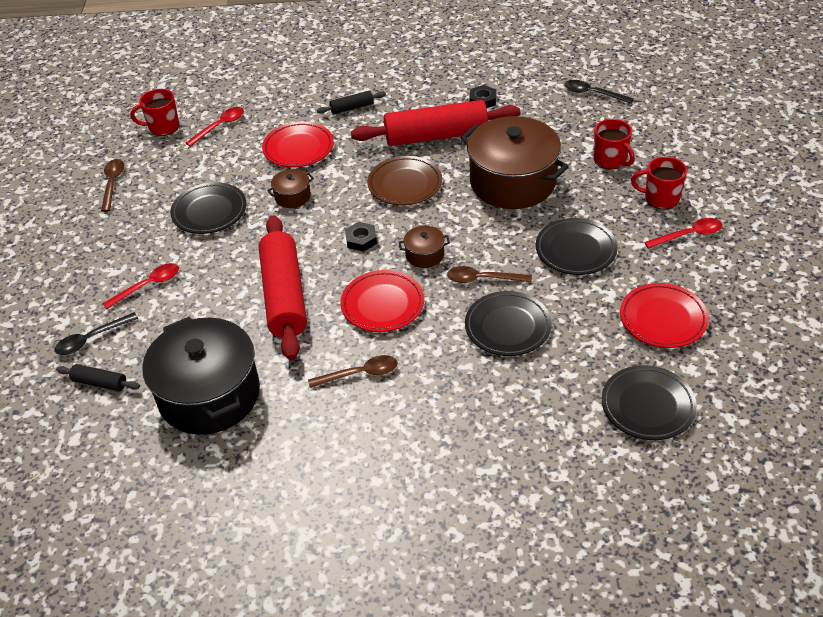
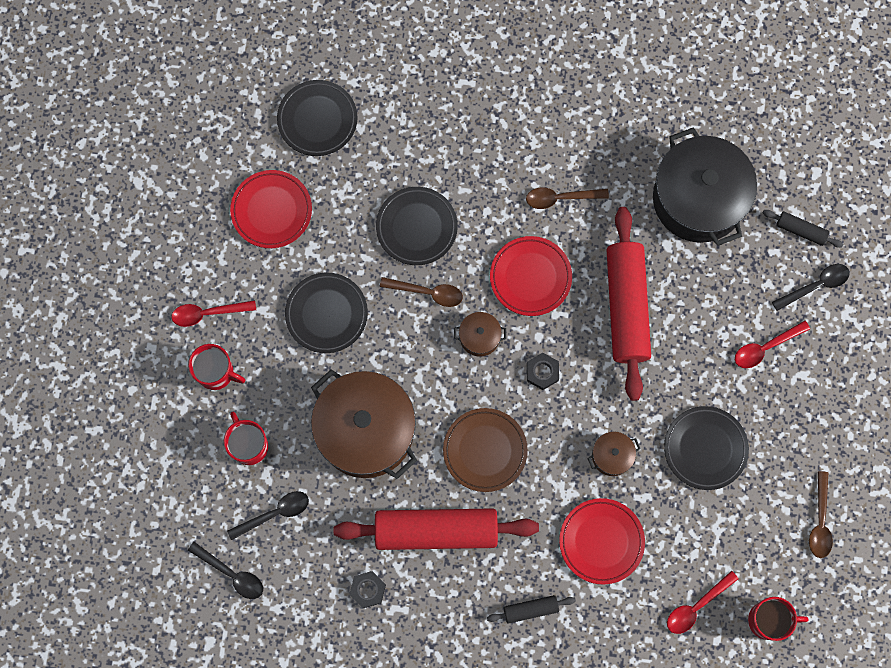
camera: 175 degrees left, 30 degrees up
none -> black spoon [227,491,309,540]

